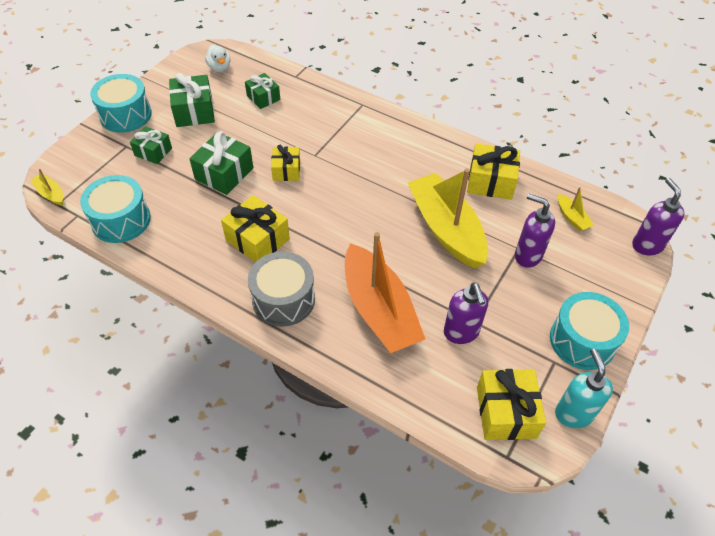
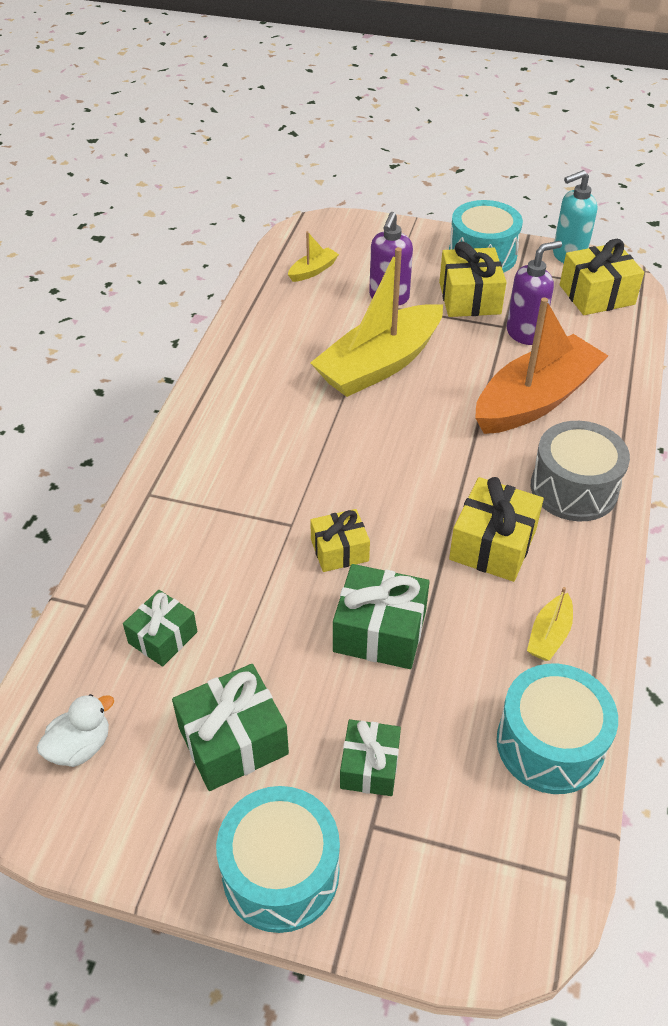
camera: 105 degrees left, 5 degrees down
yellow boat [31,169,63,206] -> yellow boat moved to [527,587,573,661]
yellow gift [467,144,520,200] -> yellow gift moved to [439,242,506,317]
purple soap dispenser [632,178,685,256] -> none

